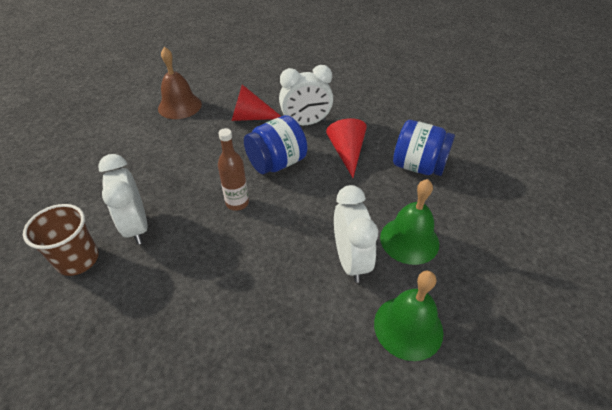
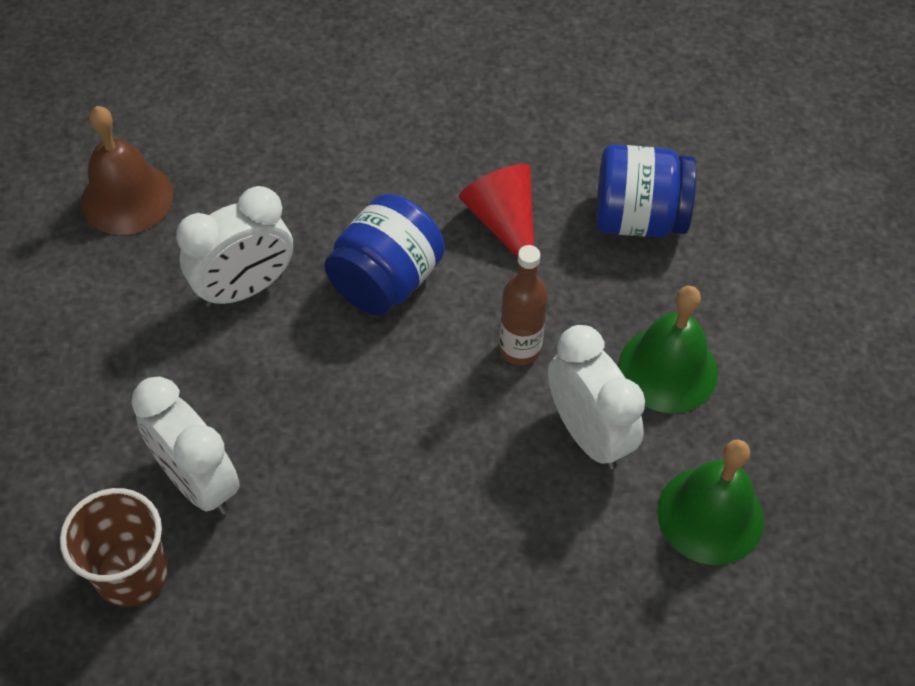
camera: 20 degrees left, 10 degrees up
brown bottle [218,128,249,211] -> brown bottle moved to [499,245,548,365]
red cone [231,84,281,121] -> none
white clock [279,65,333,125] -> white clock moved to [176,186,293,307]

